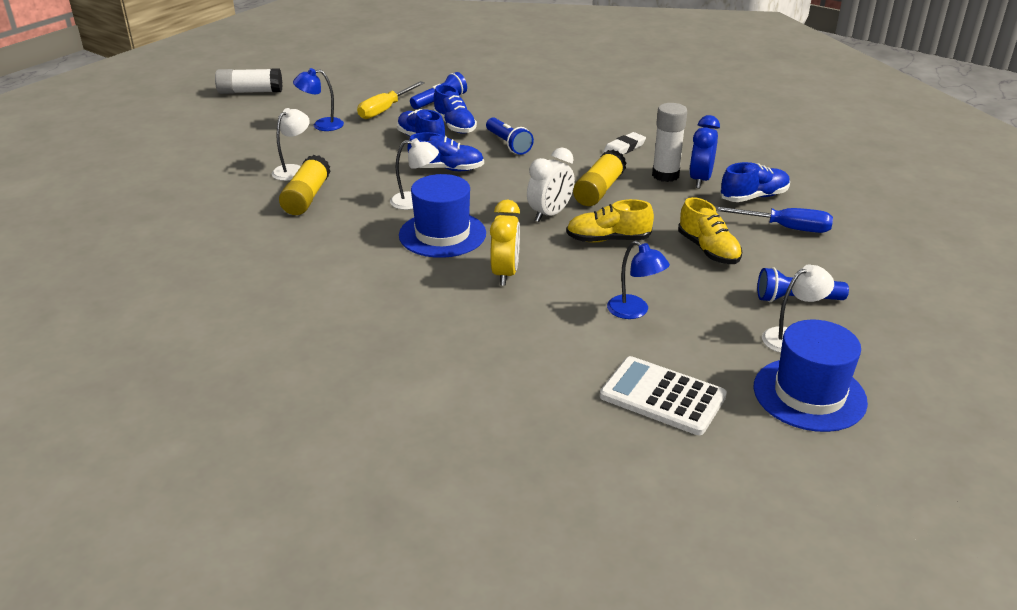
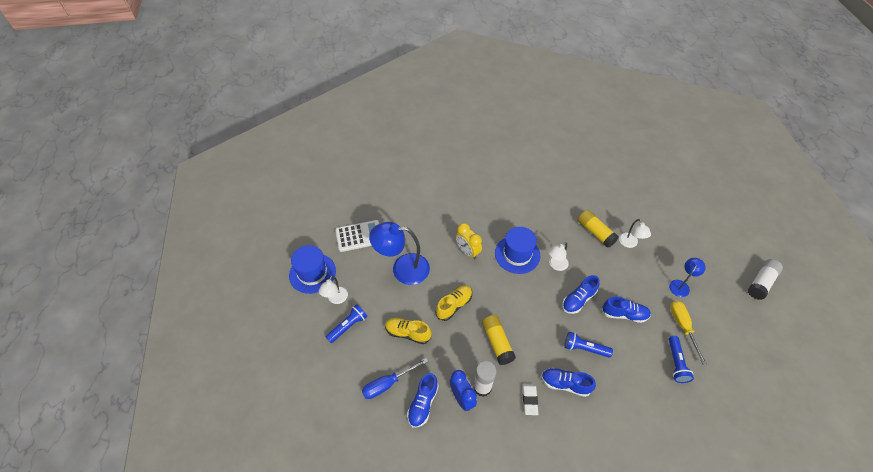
camera: 135 degrees right, 20 degrees up
blue shoe [433,84,477,134] -> blue shoe moved to [541,368,596,397]
white clock [527,148,575,222] -> none
blue lamp [607,241,670,319] -> blue lamp [369,222,430,285], size x1.90

